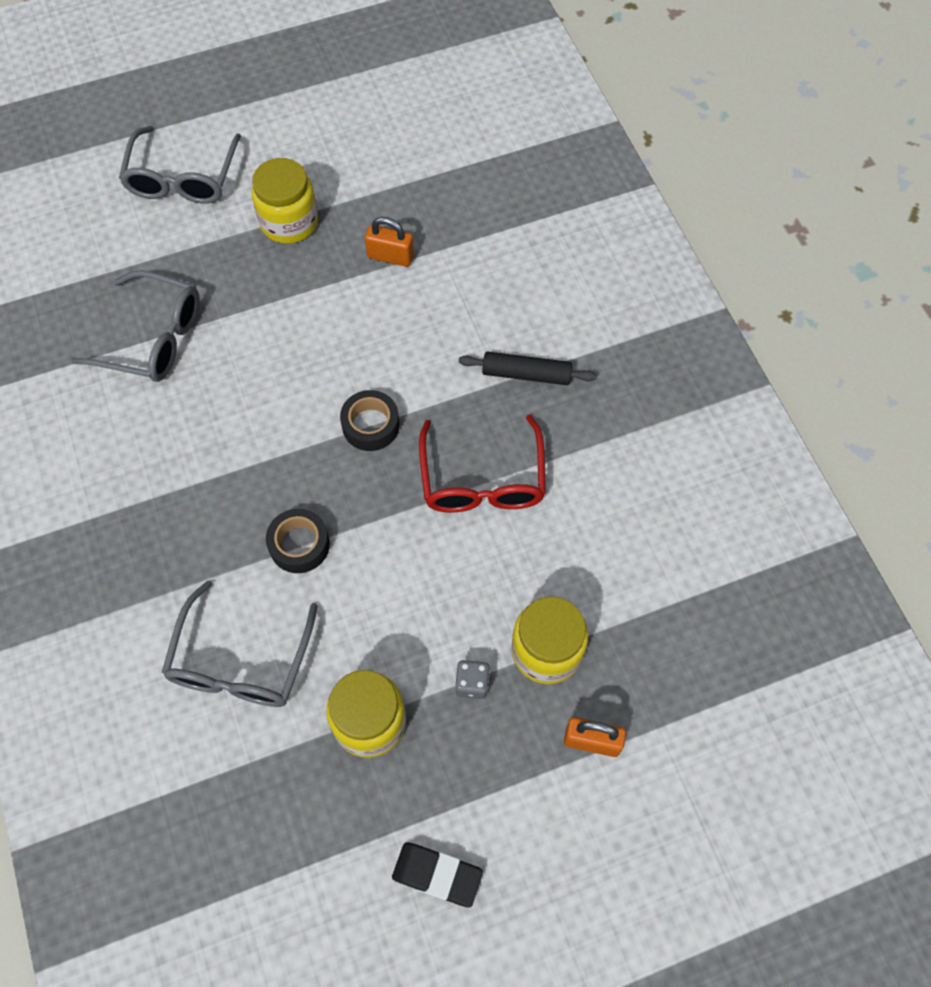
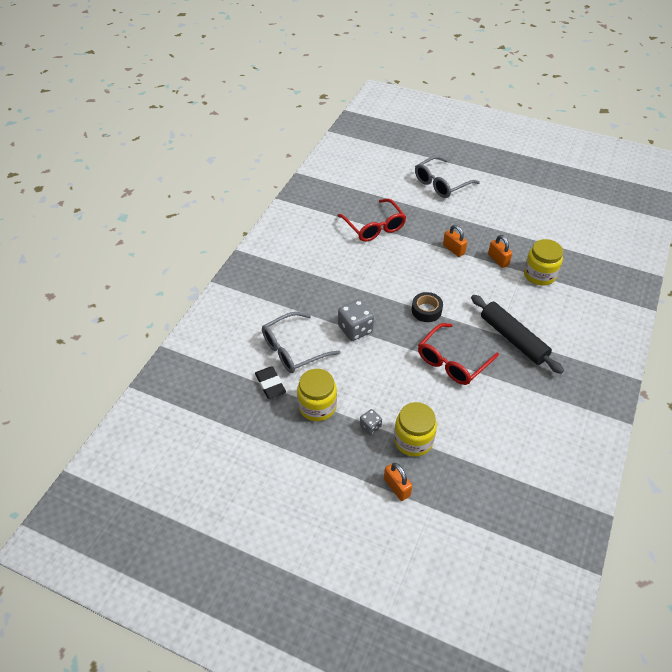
camera: 45 degrees right, 15 degrees down
grey glasses [71,270,200,382] -> red glasses [338,199,406,242]
yellow jar [251,158,318,244] -> yellow jar moved to [524,239,563,286]
black tape [266,509,330,573] -> grey dice [338,299,374,341]
black eraser [392,842,483,907] -> black eraser moved to [255,367,286,399]
black rolling pin [459,351,596,385] -> black rolling pin [471,295,564,374], size x1.59
none -> orange padlock [443,225,467,257]

